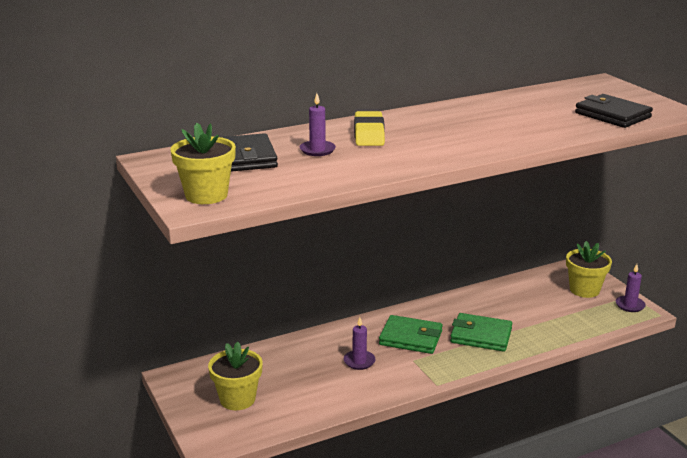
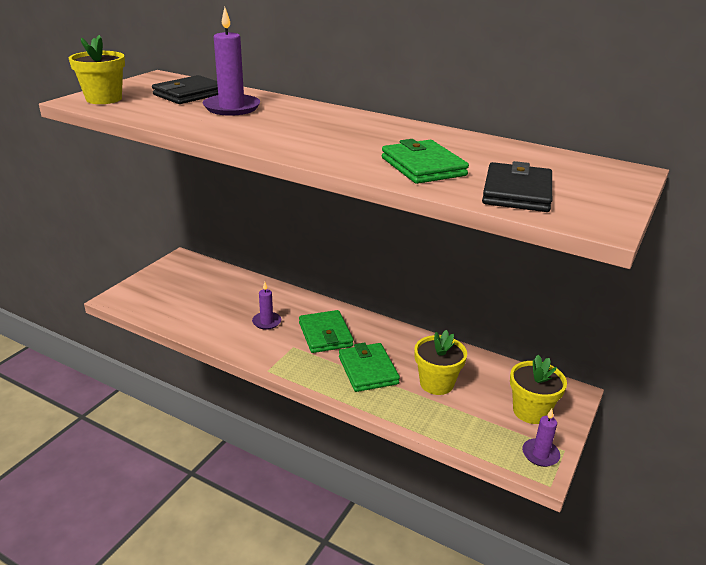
camera: 55 degrees right, 5 degrees up
yellow flower pot [208,342,263,410] -> yellow flower pot moved to [414,330,467,395]
purple candle [300,93,336,156] -> purple candle [203,7,260,116], size x1.70
yellow eraser [354,111,385,146] -> none
none -> green wallet [382,139,469,184]

